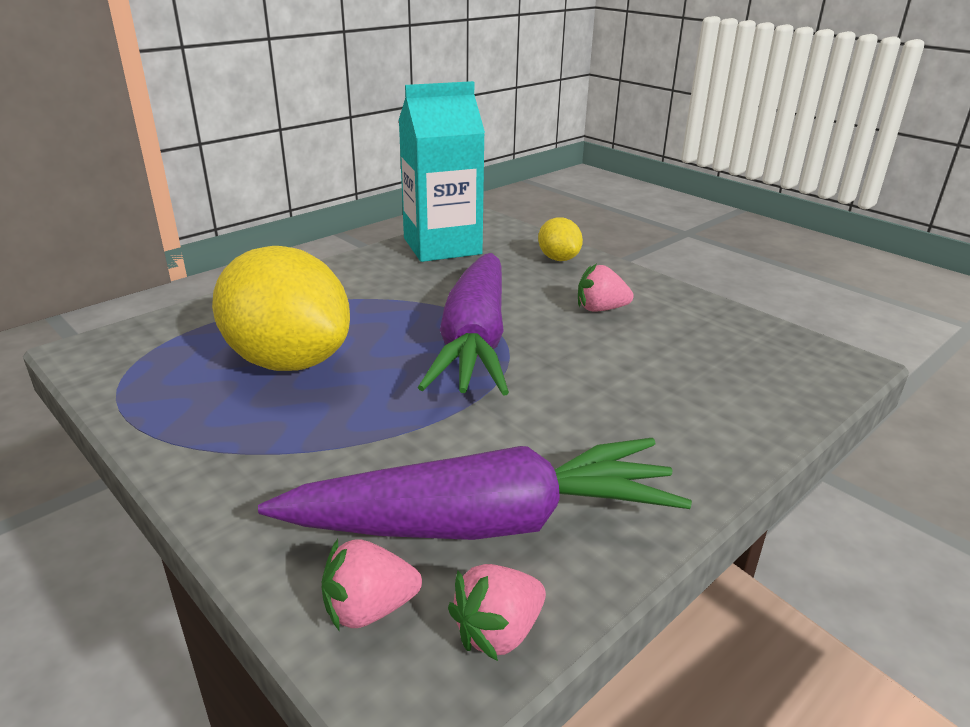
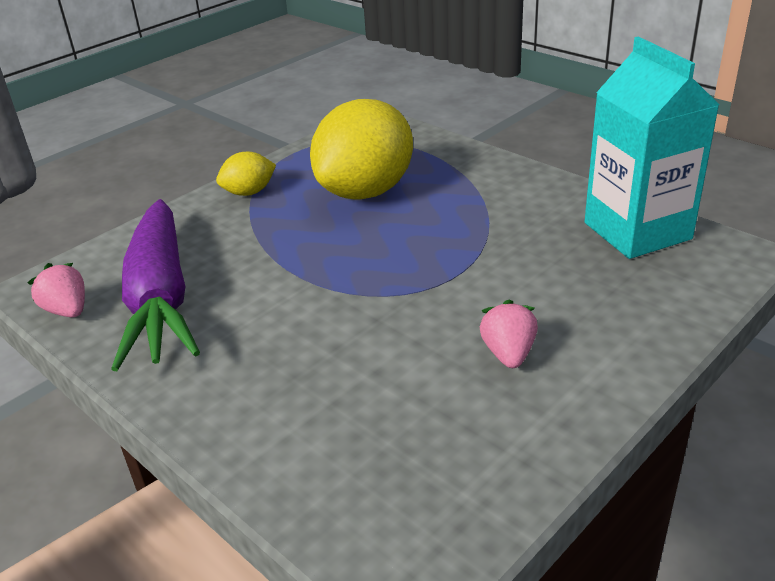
camera: 90 degrees right, 5 degrees up
pink strawberry [322,539,422,630] -> none
purple carrot [418,253,509,396] -> none
yellow lemon [538,218,583,261] -> yellow lemon moved to [216,152,276,196]

